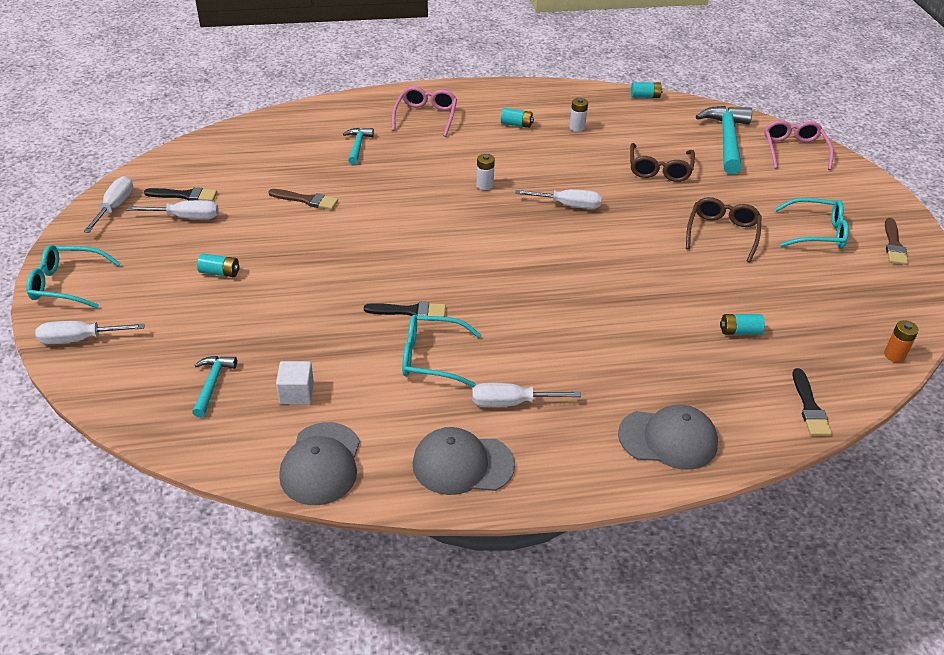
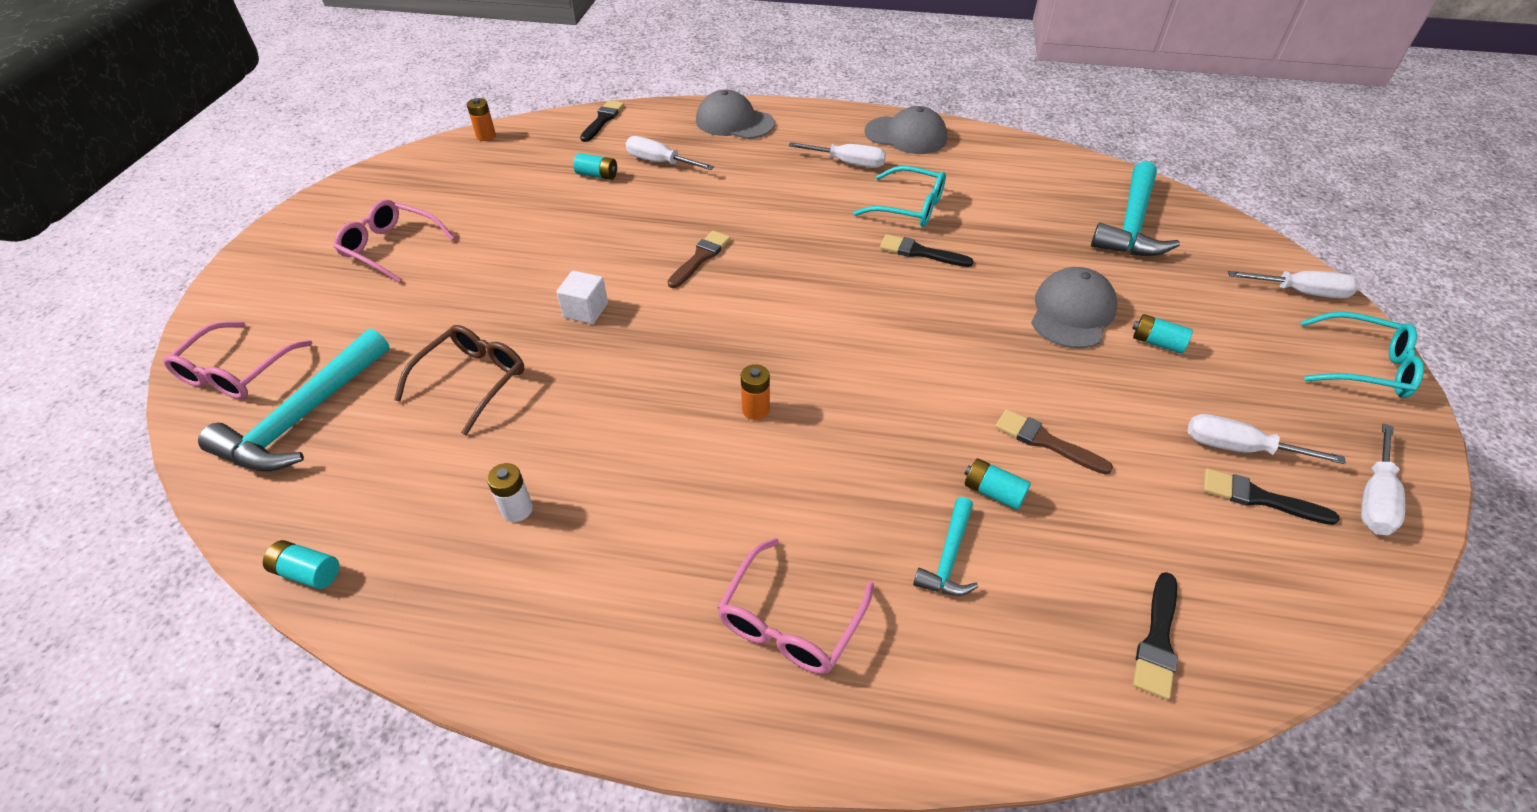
camera: 160 degrees left, 5 degrees up
turquoise hammer [192,356,237,417] -> turquoise hammer [1091,161,1180,256], size x1.92
white cube [276,361,314,404] -> white cube moved to [556,271,608,324]
grey cap [279,422,360,505] -> grey cap moved to [1031,267,1117,348]
white battery [476,154,495,190] -> orange battery [741,364,770,420]
turquoise battery [501,108,534,128] -> turquoise battery moved to [964,458,1031,510]
white screwdriver [515,189,601,209] -> white screwdriver moved to [626,136,714,170]
brown glasses [686,197,762,262] -> none
turquoise glasses [775,198,849,249] -> pink glasses [334,200,455,283]
brown brush [885,218,908,265] -> brown brush moved to [668,231,730,288]
none -> black brush [1133,572,1178,700]

